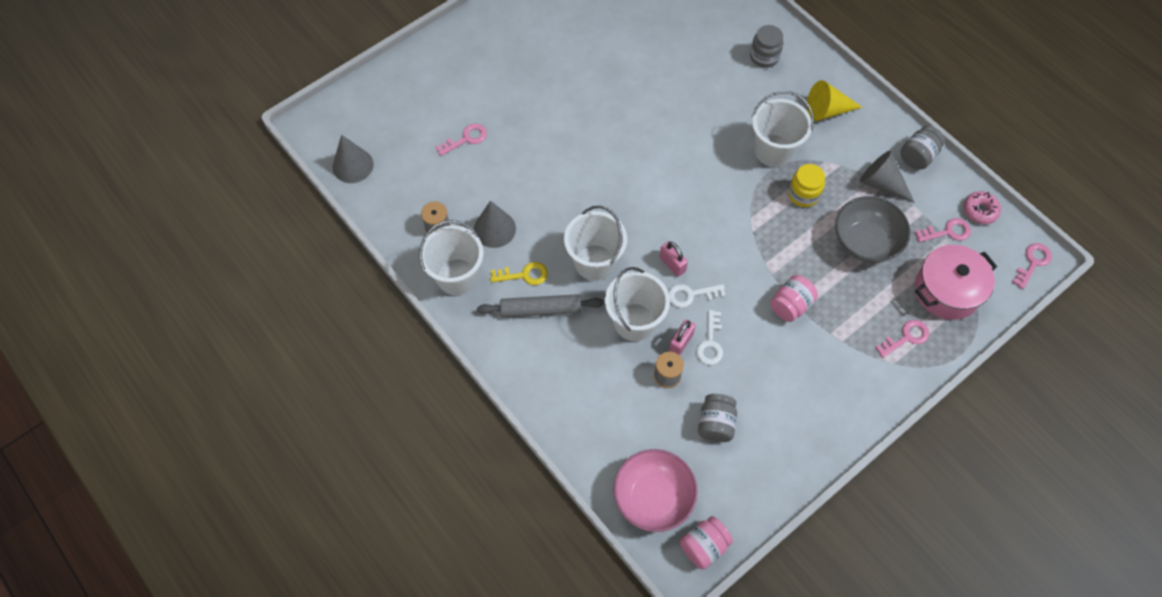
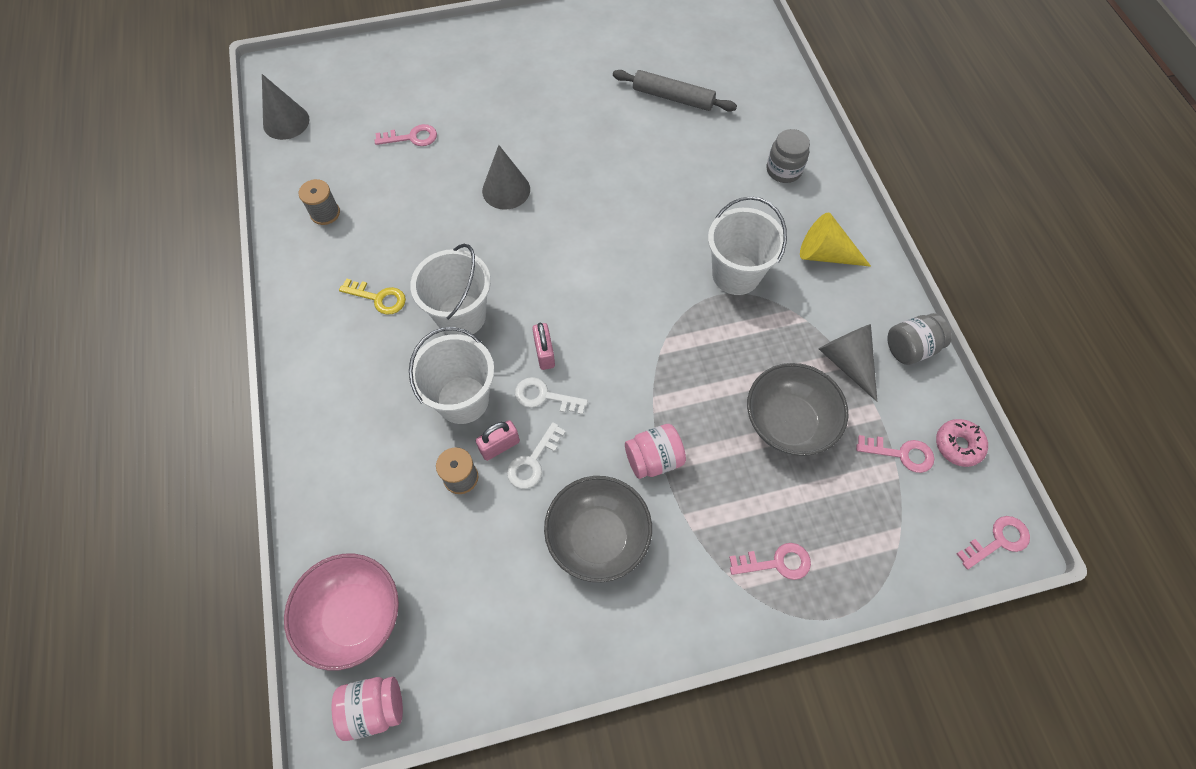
camera: 25 degrees right, 0 degrees up
white bucket [419,220,484,295] -> none
grey cone [474,200,516,248] -> grey cone moved to [482,145,530,210]
grey rolling pin [477,294,604,317] -> grey rolling pin moved to [613,70,737,112]
grey jar [698,394,737,442] -> none
yellow jar [788,164,825,207] -> none
pink pot [915,245,997,320] -> none
none -> grey bowl [544,476,652,582]

